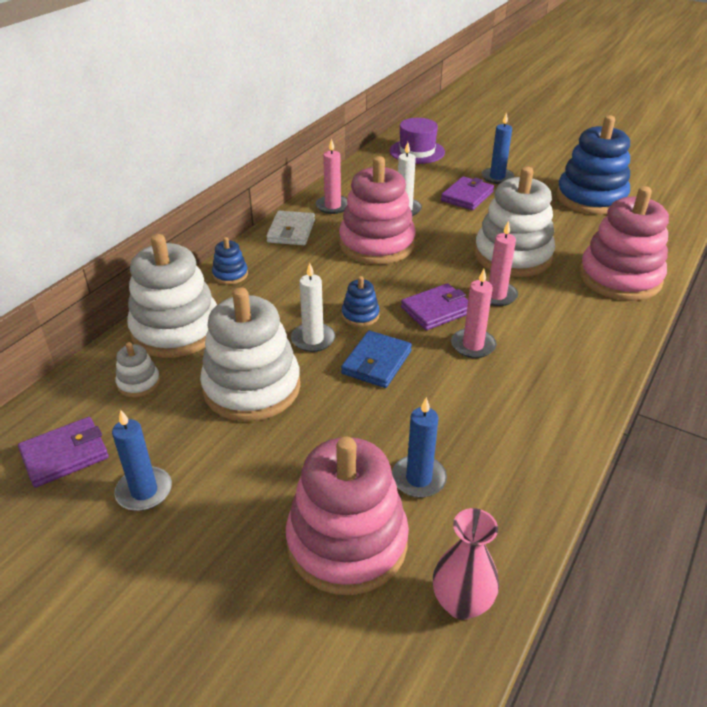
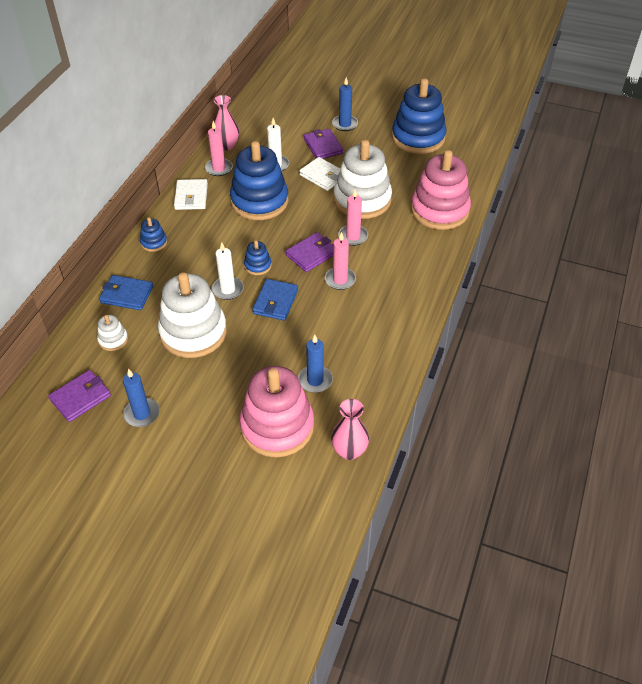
camera: 10 degrees left, 10 degrees up
white stacking toy [127,234,217,358] -> blue wallet [99,275,153,310]
pink stacking toy [339,156,416,265] -> blue stacking toy [230,141,288,220]
purple hat [390,118,445,164] -> none
purple wallet [441,176,494,210] -> purple wallet turned 45 degrees counterclockwise [304,129,343,159]
none -> pink vase [214,95,239,151]
none -> white wallet [299,157,340,191]

